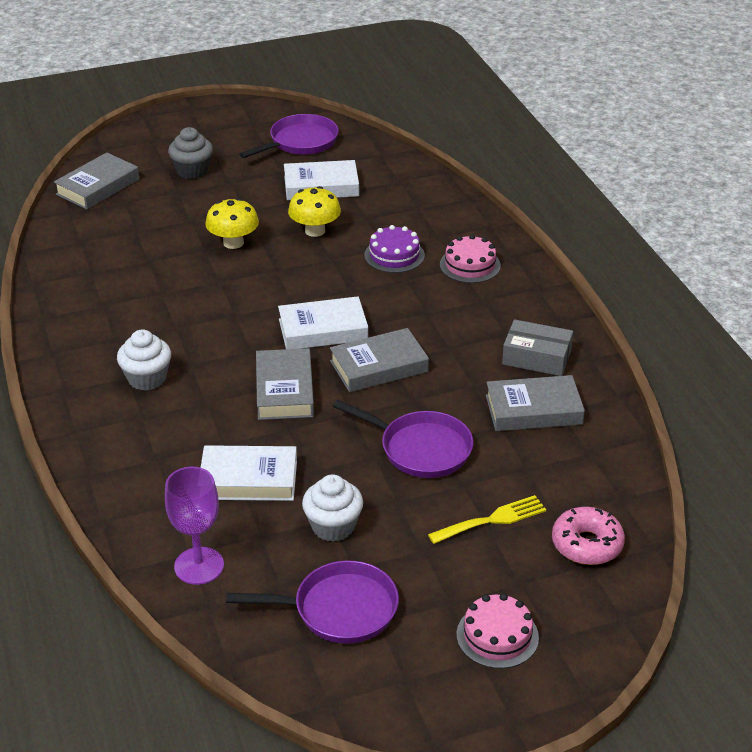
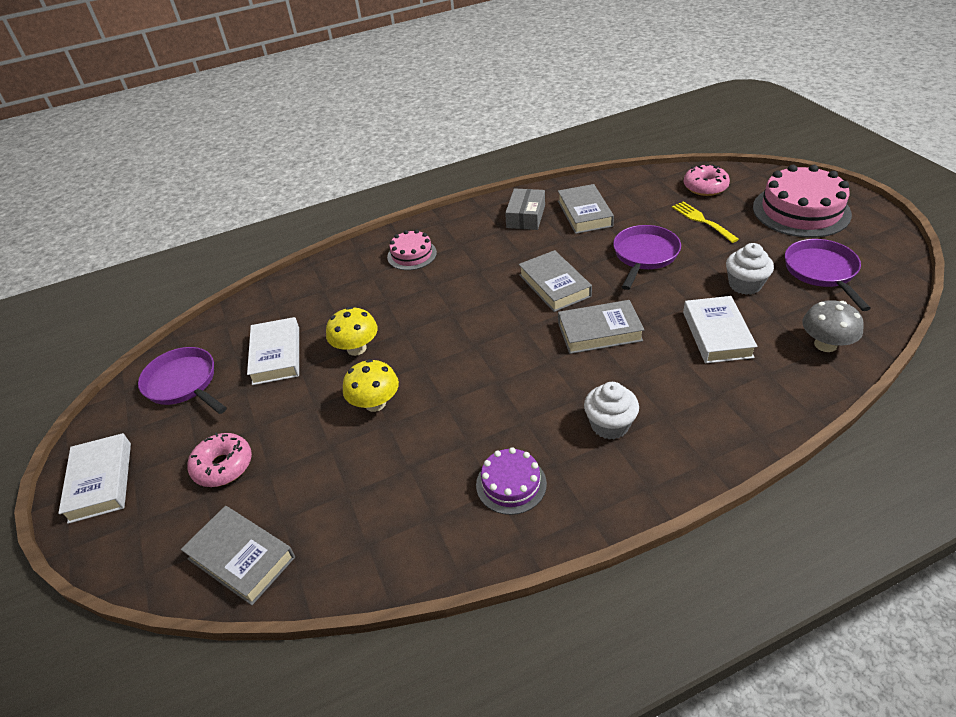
camera: 90 degrees left, 5 degrees up
purple goblet [165,467,224,585] -> grey mushroom [802,300,864,352]
grey cupcake [168,127,213,179] -> pink donut [187,432,252,487]
white book [278,296,368,349] -> white book moved to [58,433,131,524]
purple cake [364,225,425,273] -> purple cake moved to [476,447,547,515]
pink cake [456,593,539,669] -> pink cake [753,165,852,238], size x1.83

